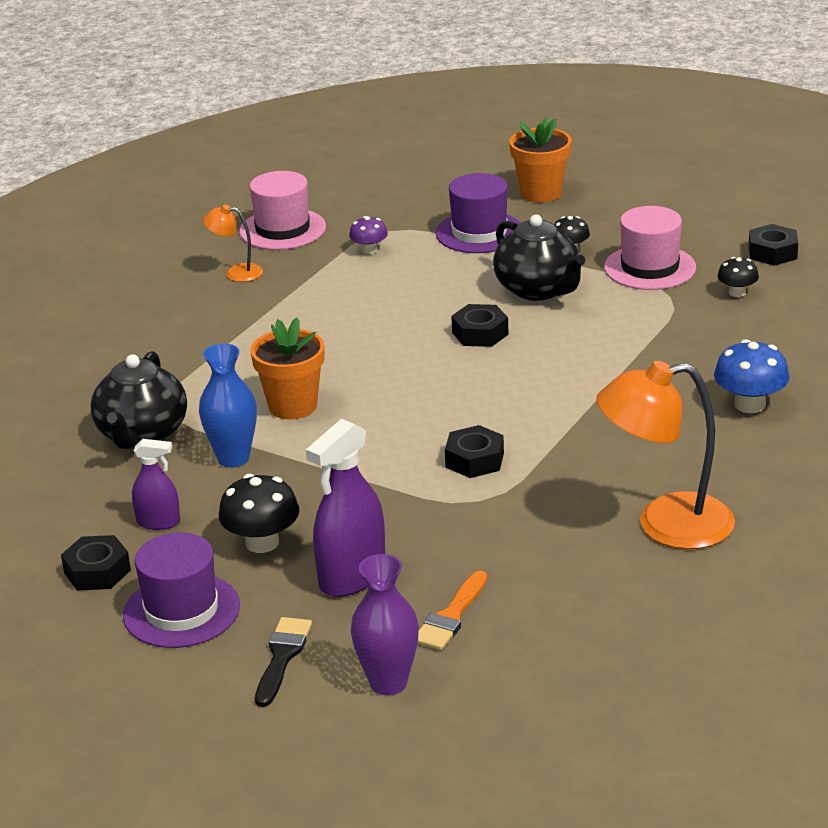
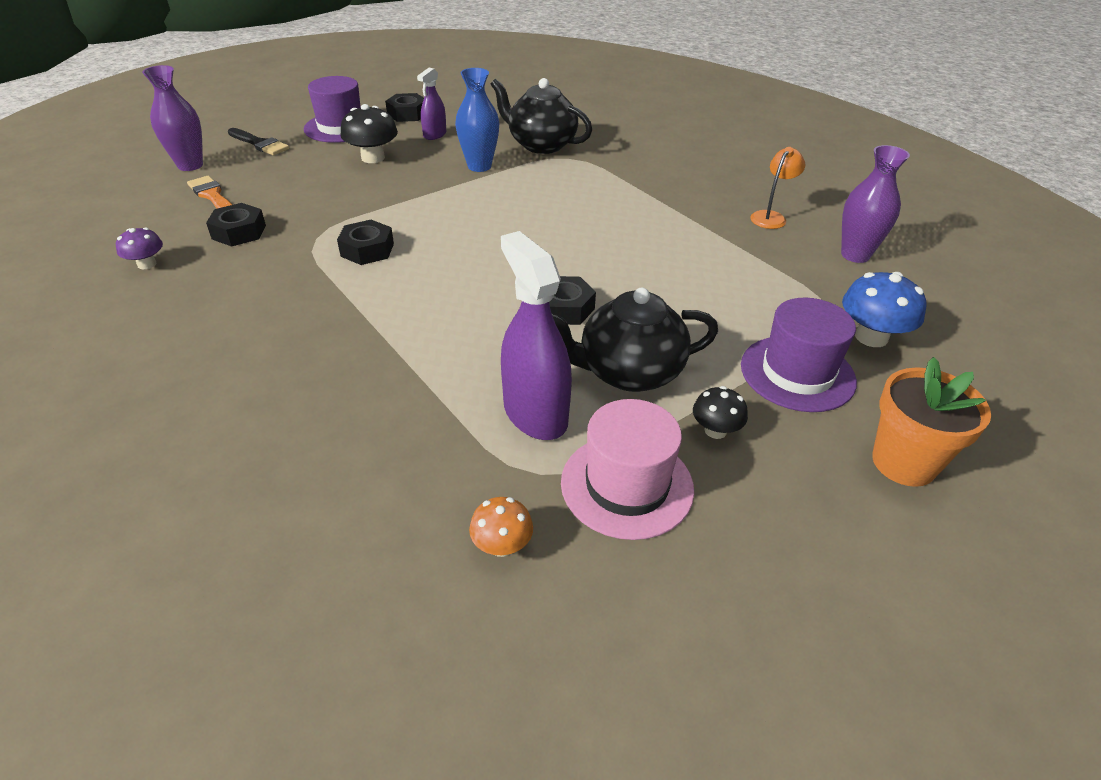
camera: 110 degrees right, 10 degrees up
pink hat [239,171,326,250] -> purple vase [841,145,910,263]
orange flower pot [250,318,324,419] -> none
purple spray bottle [306,419,385,597] -> purple spray bottle moved to [501,231,572,440]
purple mushroom [349,216,388,254] -> purple mushroom moved to [116,227,163,269]
orange lamp [596,361,735,549] -> none
blue mushroom [714,339,790,413] -> blue mushroom moved to [842,272,927,347]
black mushroom [717,257,759,297] -> orange mushroom [469,497,533,557]
black nut [749,224,798,266] -> black nut moved to [206,203,266,247]

